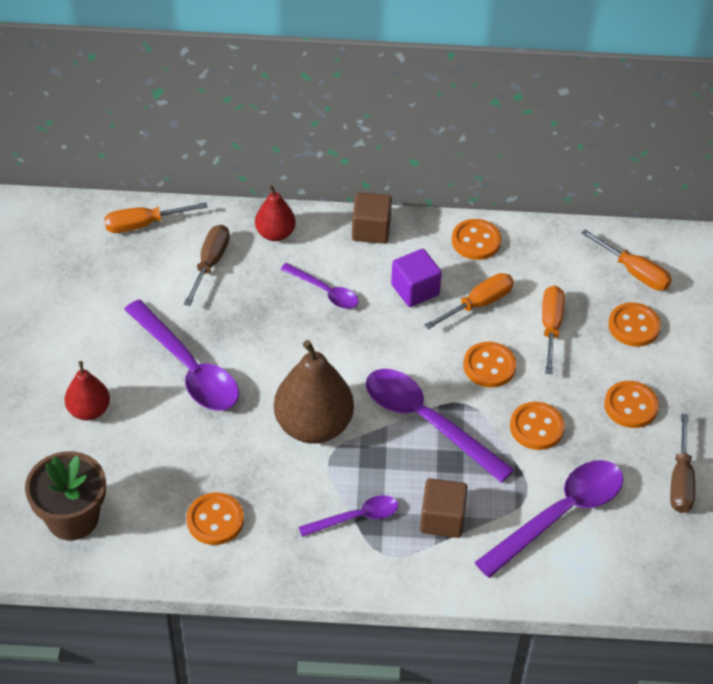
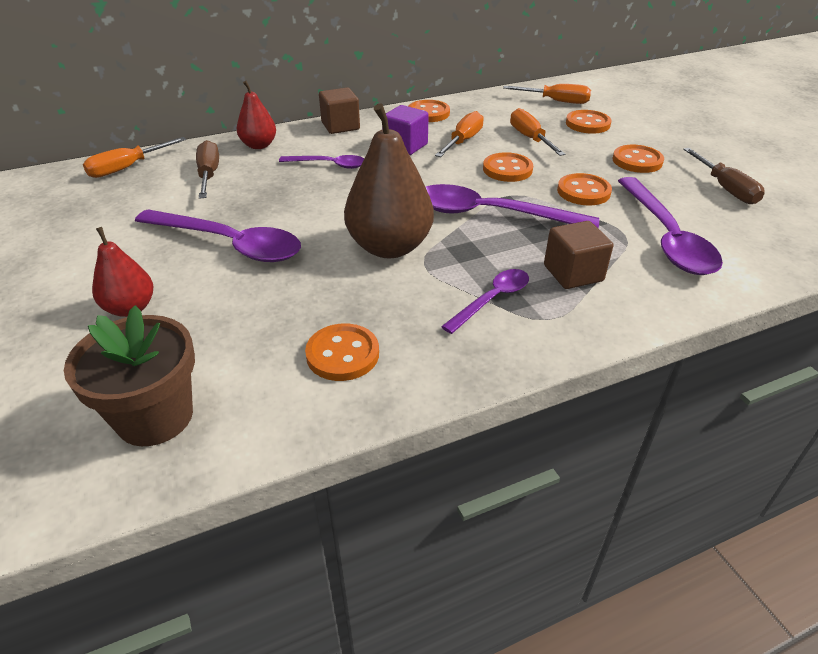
camera: 25 degrees left, 10 degrees down
purple spoon [474,460,623,578] -> purple spoon turned 150 degrees clockwise [618,177,723,275]

